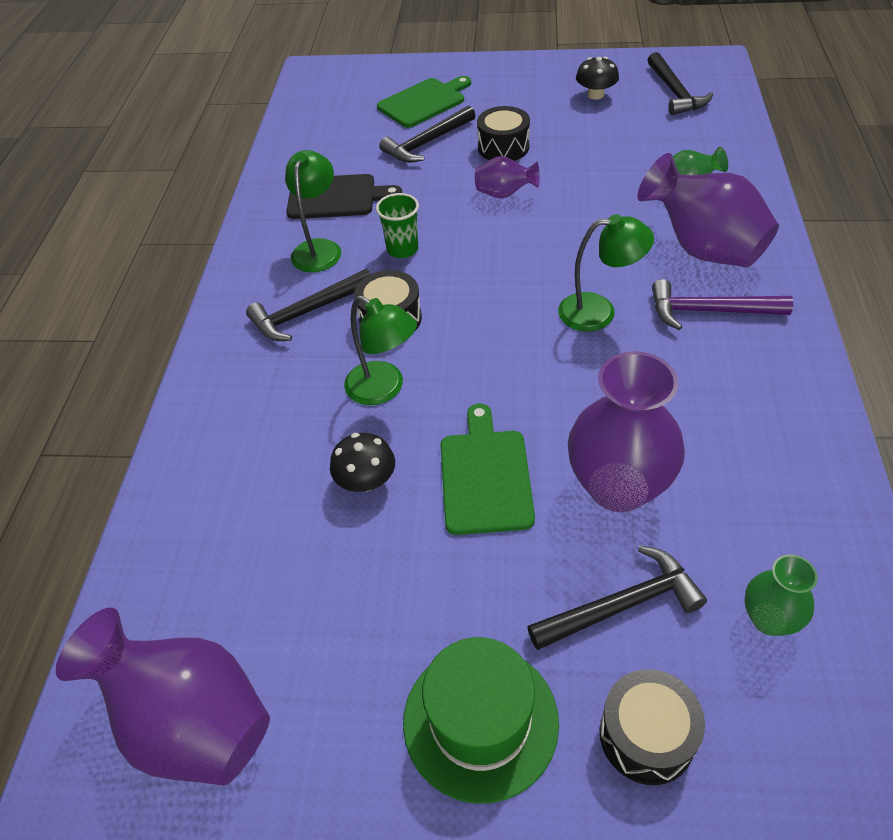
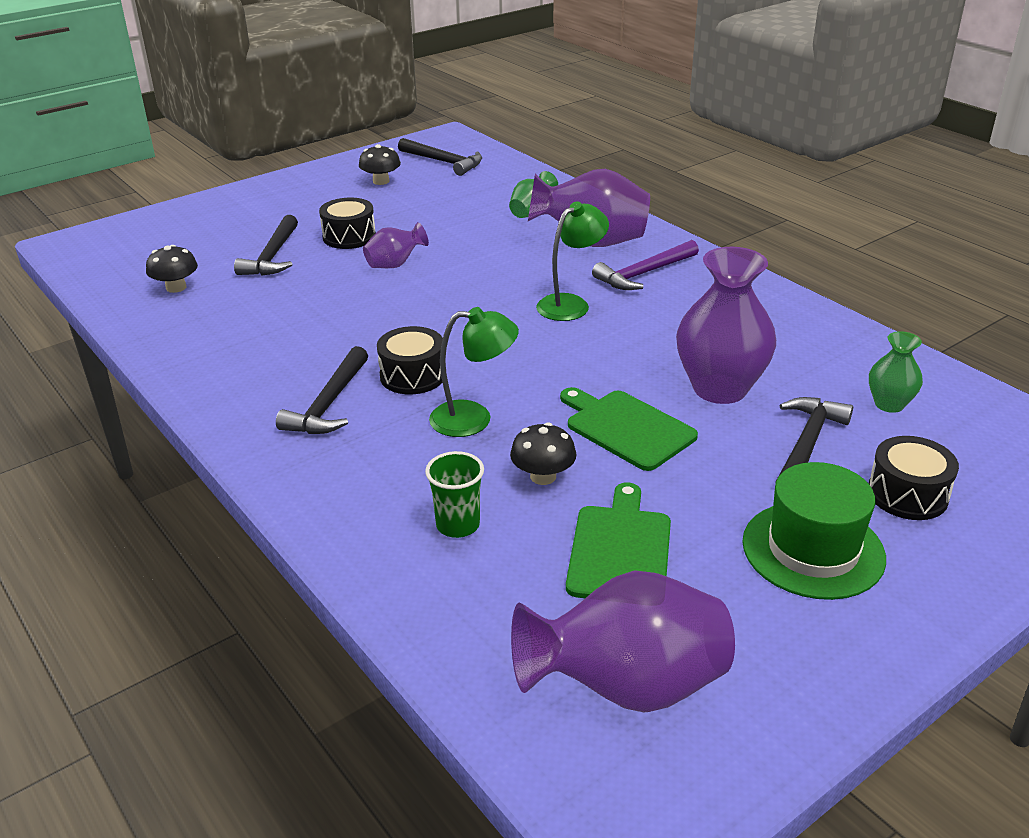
camera: 45 degrees left, 15 degrees down
green lamp [285,150,341,272] -> none
black cutting board [286,174,402,219] -> none
green cup [376,193,419,258] -> green cup moved to [425,451,484,538]
green cutting board [377,76,471,128] -> green cutting board moved to [566,482,671,598]
none -> black mushroom [146,245,198,293]

